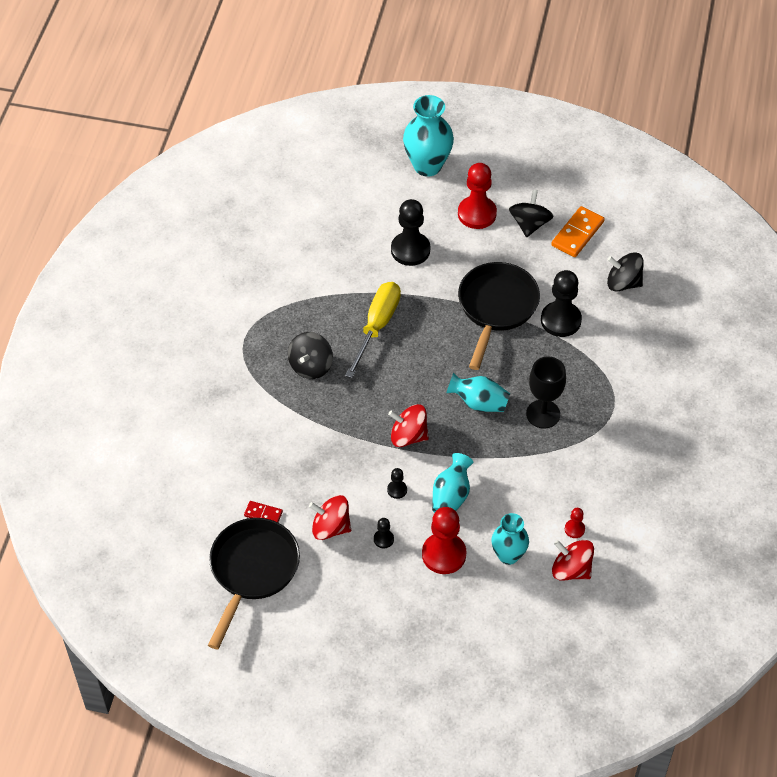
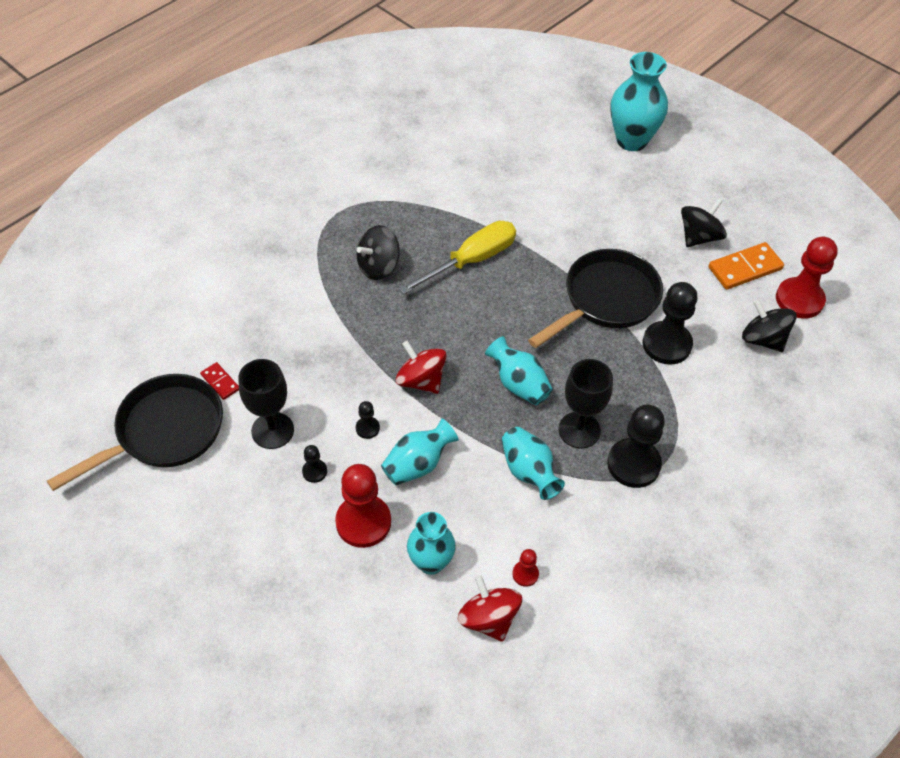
camera: 30 degrees right, 0 degrees up
red spinning top [309,495,351,540] -> black goblet [238,359,294,449]
black pawn [391,199,430,266] -> black pawn moved to [607,405,665,488]
red pawn [458,163,497,229] -> red pawn moved to [776,237,838,319]
none -> turquoise vase [501,427,565,500]

